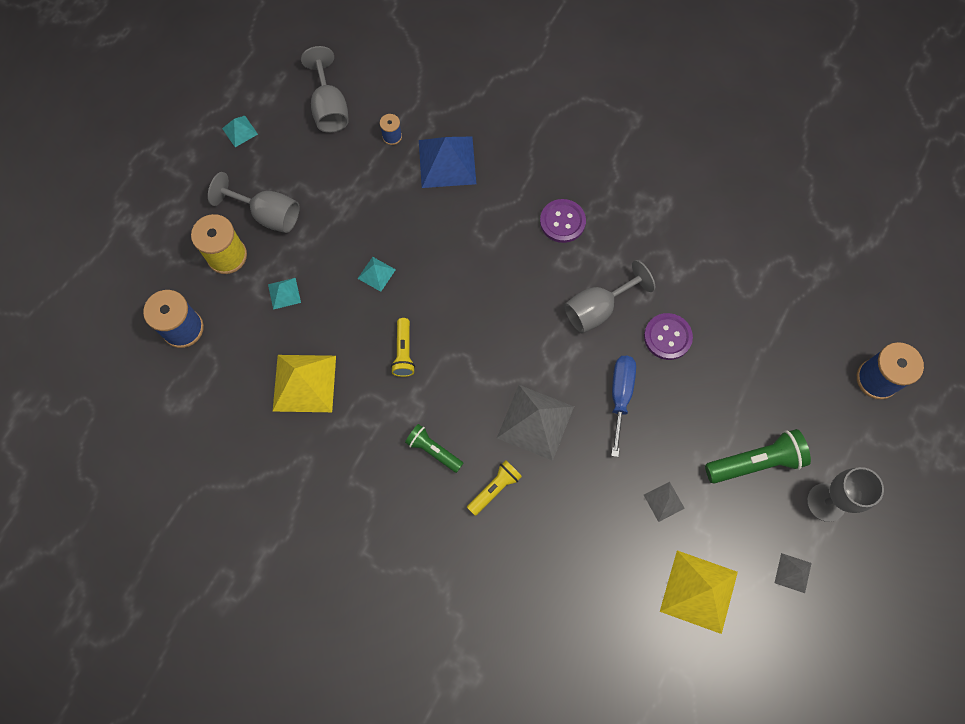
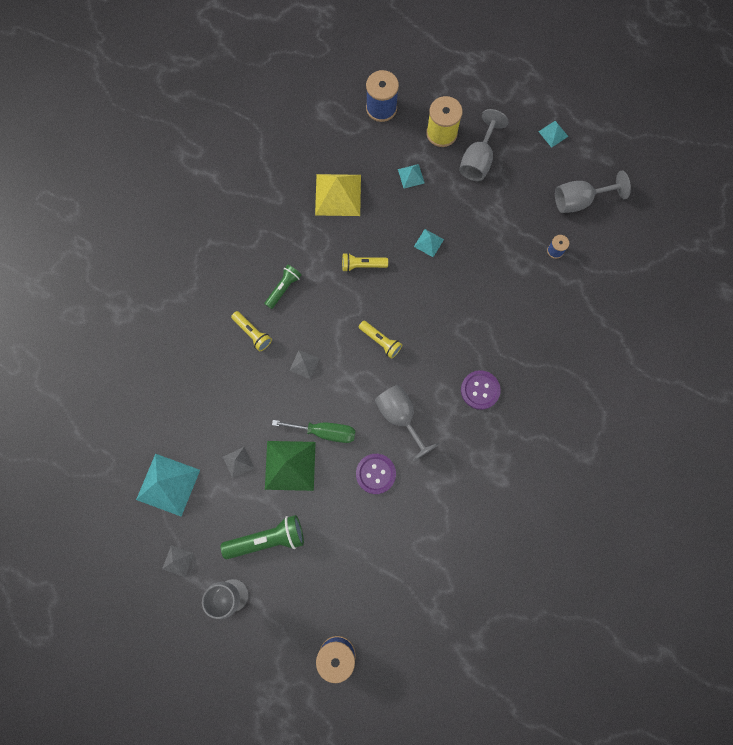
camera: 90 degrees right, 5 degrees up
blue pyramid [419,137,476,188] -> none
grey pyramid [497,385,574,461] -> grey pyramid [289,350,320,379], size x0.49
blue screwdriver [611,356,636,457] -> green screwdriver [272,420,355,443]
yellow pyramid [660,550,738,634] -> turquoise pyramid [136,454,200,517]
green flashlight [705,429,811,484] -> green flashlight turned 90 degrees counterclockwise [221,515,304,559]
none -> green pyramid [265,441,316,491]
none -> yellow flashlight [359,321,402,359]

